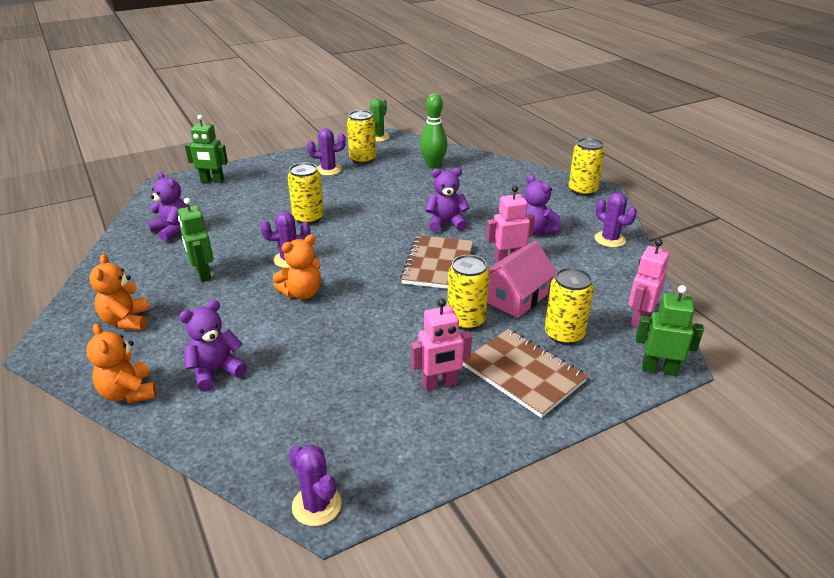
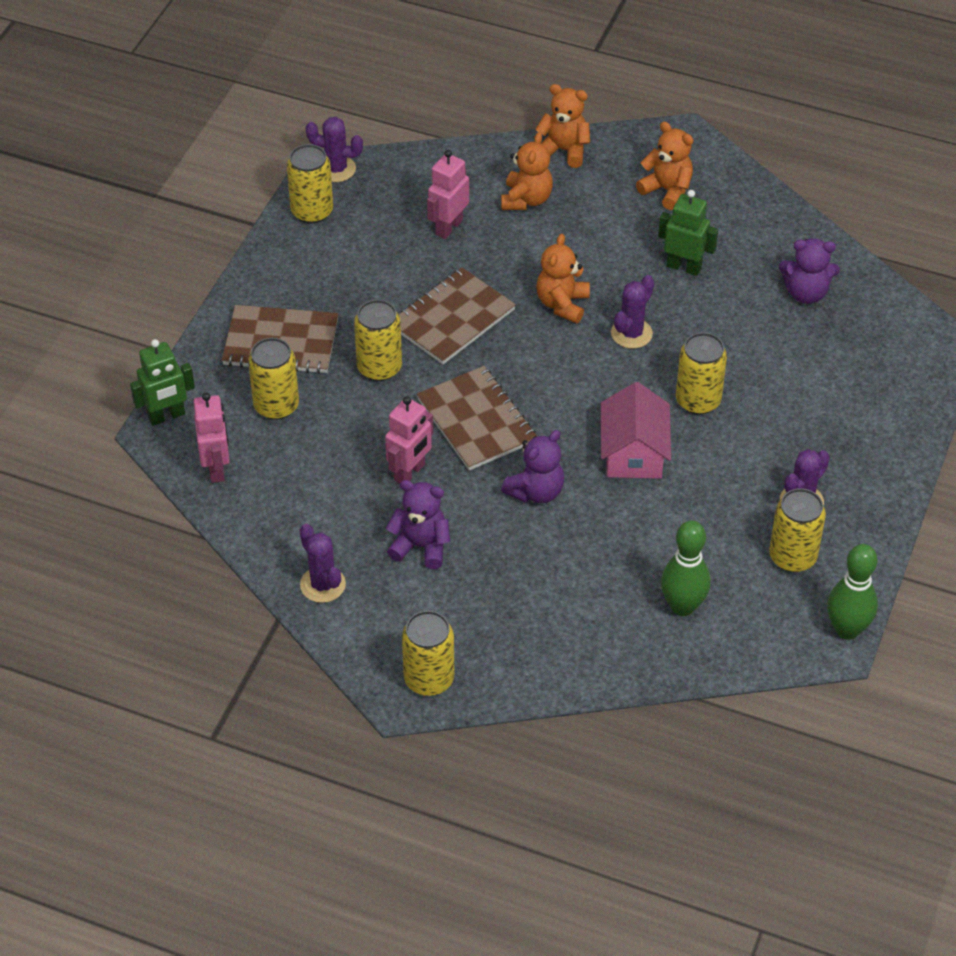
camera: 140 degrees right, 15 degrees up
purple teddy bear [179,300,247,392] -> orange teddy bear [501,132,553,210]
green robot [185,115,228,183] -> none
green cactus [370,98,390,142] -> green bowling pin [827,544,878,640]
pink robot [411,298,472,391] -> pink robot moved to [427,150,469,239]
pink house [487,241,557,318] -> pink house moved to [601,382,671,479]
purple cactus [594,192,637,247] -> purple cactus turned 45 degrees clockwise [300,524,346,603]
none -> yellow can [287,144,333,223]
none -> brown notebook [399,267,516,364]

